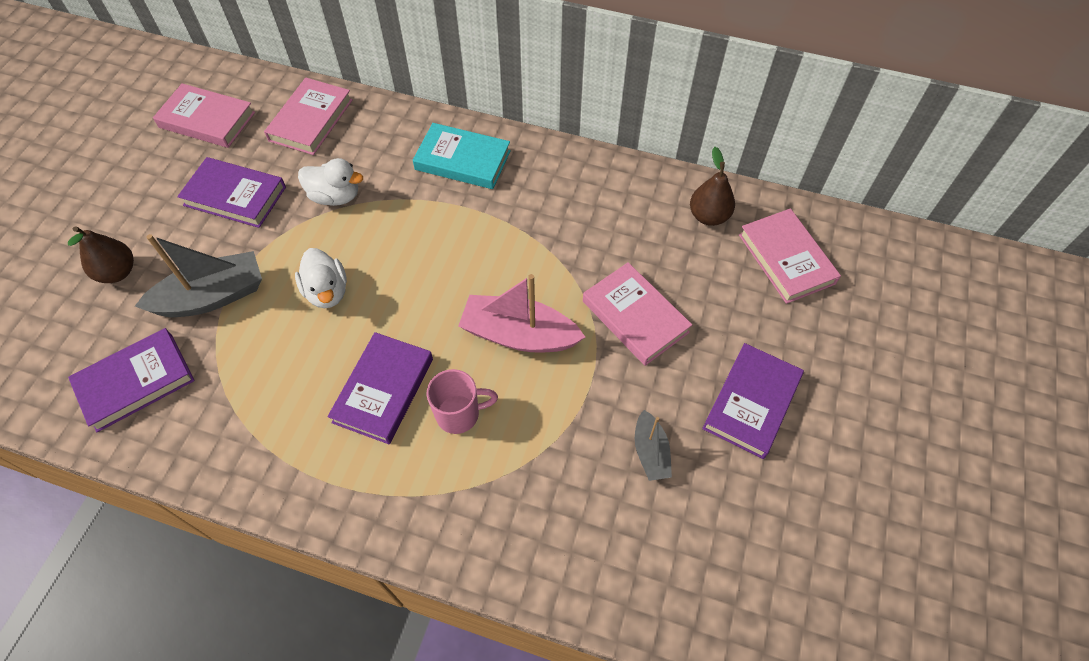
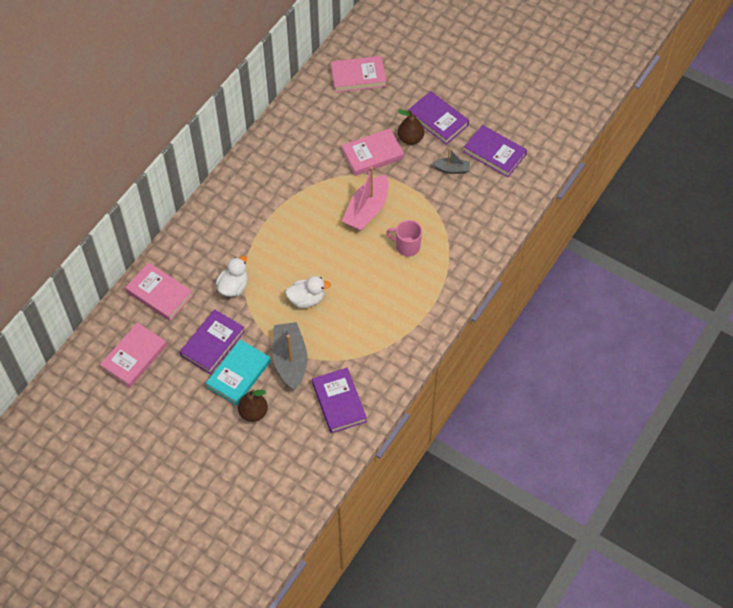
camera: 75 degrees left, 0 degrees up
purple book [327,332,433,444] -> purple book moved to [463,125,527,177]
turquoise book [413,123,511,189] -> turquoise book moved to [206,340,271,406]
pink mug [427,369,498,434] -> pink mug turned 75 degrees counterclockwise [386,220,422,257]
brown pear [690,147,735,226] -> brown pear moved to [398,110,424,145]

